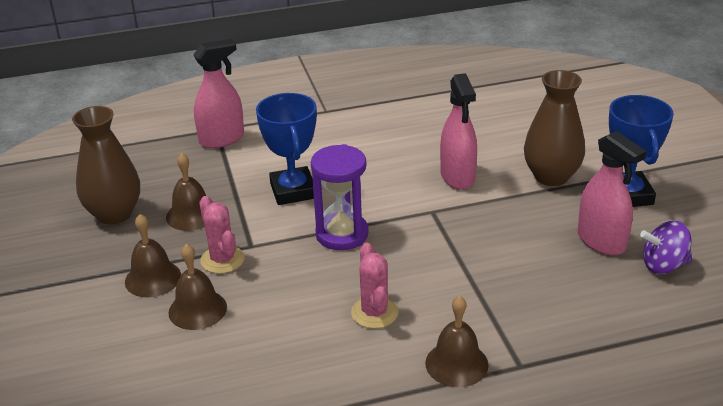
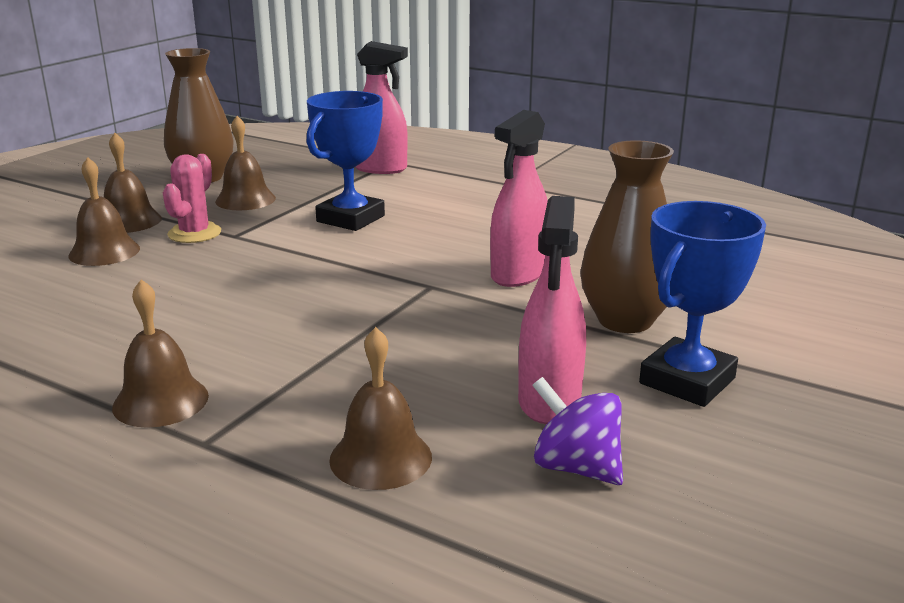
camera: 45 degrees right, 10 degrees down
purple hourglass [311,144,369,250] -> none
pink cactus [351,243,399,329] -> none
none -> brown bell [329,327,432,490]

